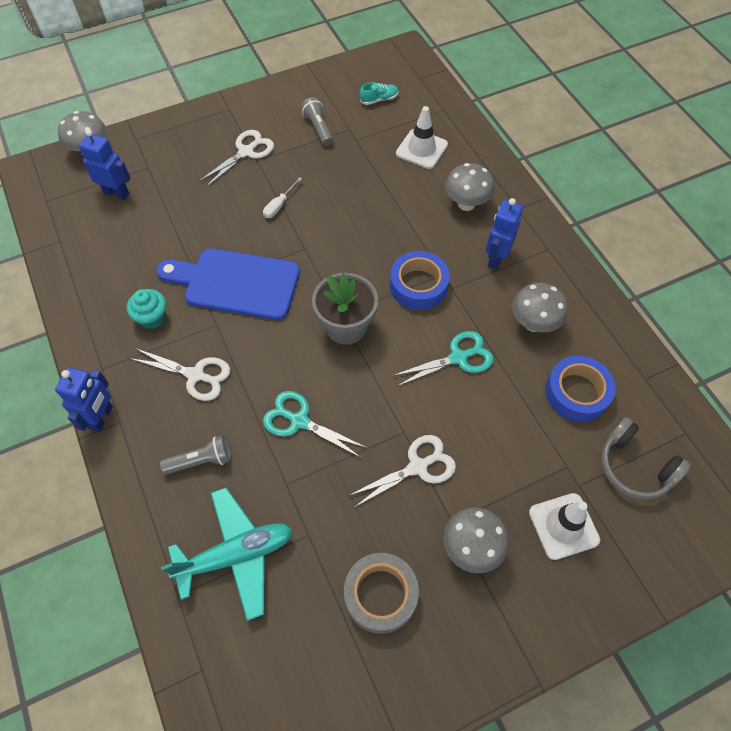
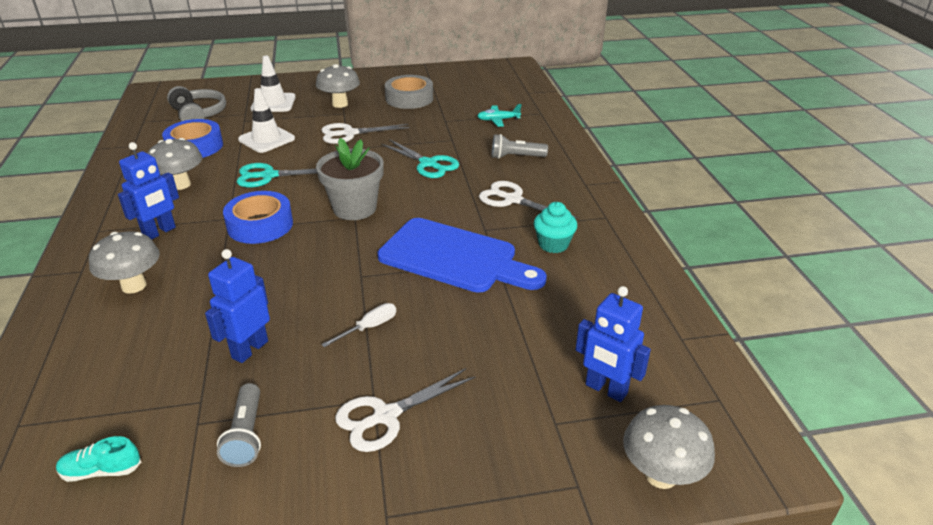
camera: 165 degrees left, 25 degrees down
blue robot [55,367,113,432] -> blue robot moved to [205,249,270,363]
turquoise plane [161,488,292,621] -> turquoise plane [478,104,522,127], size x0.50
white traffic cone [396,106,448,169] -> white traffic cone moved to [238,88,295,153]

